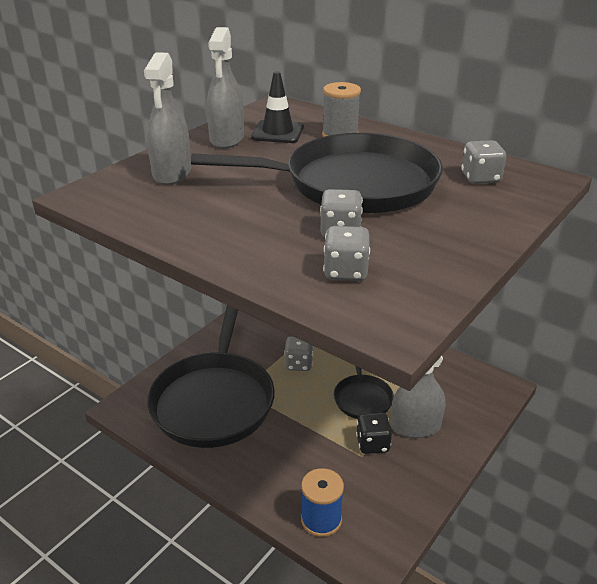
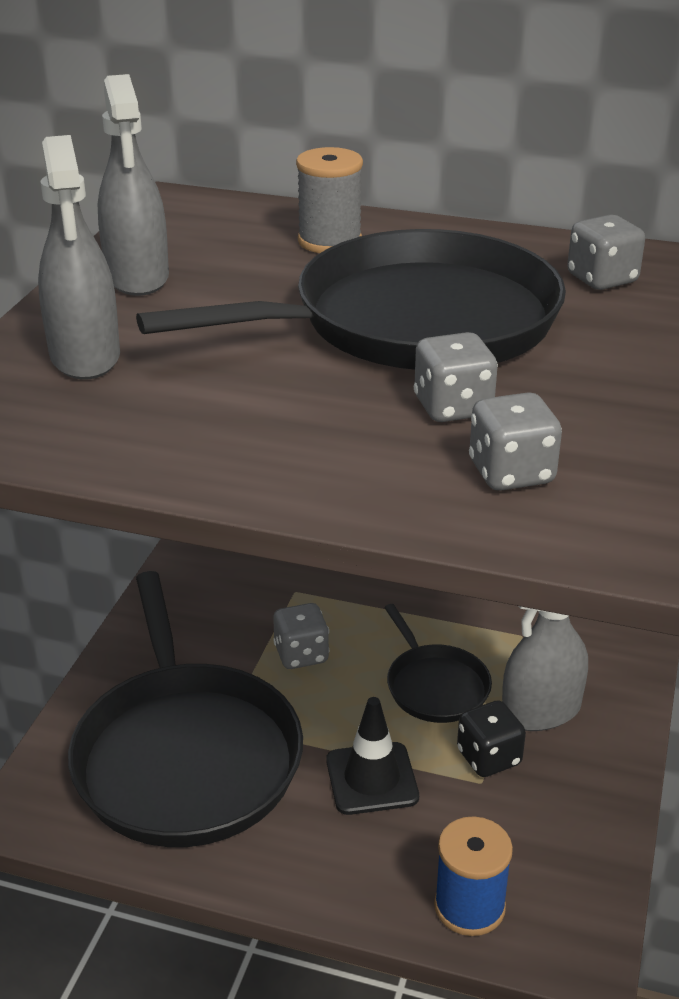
camera: 20 degrees left, 0 degrees up
black traffic cone [251,71,304,143] -> black traffic cone moved to [326,697,419,815]

